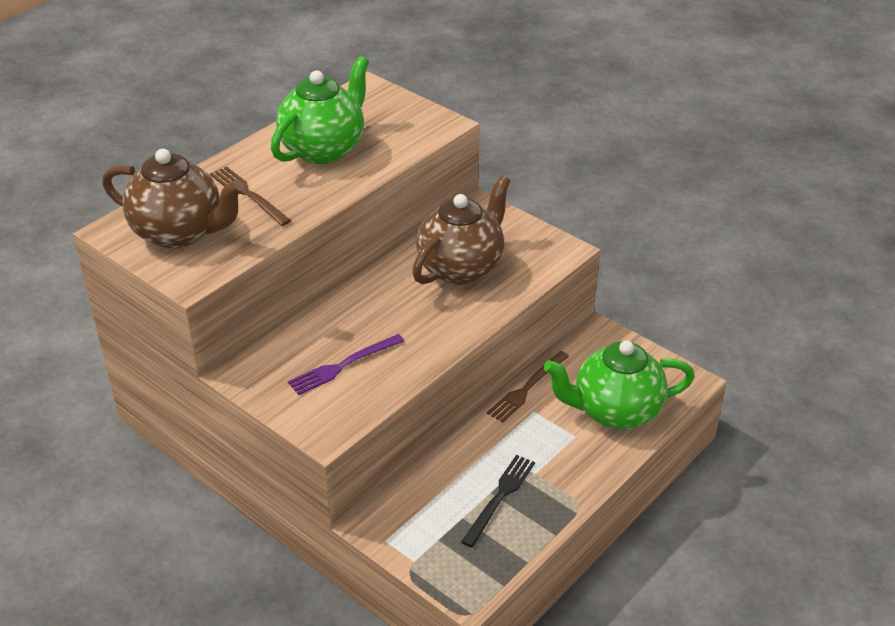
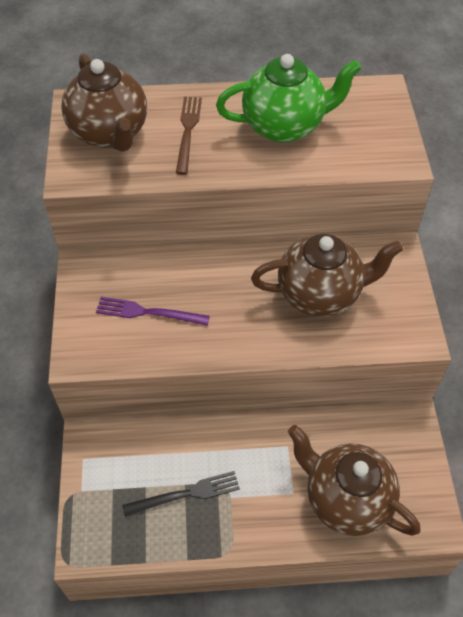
camera: 45 degrees right, 15 degrees up
brown fork [487,351,569,423] -> none
green teapot [544,341,695,429] -> brown teapot [288,425,421,536]

